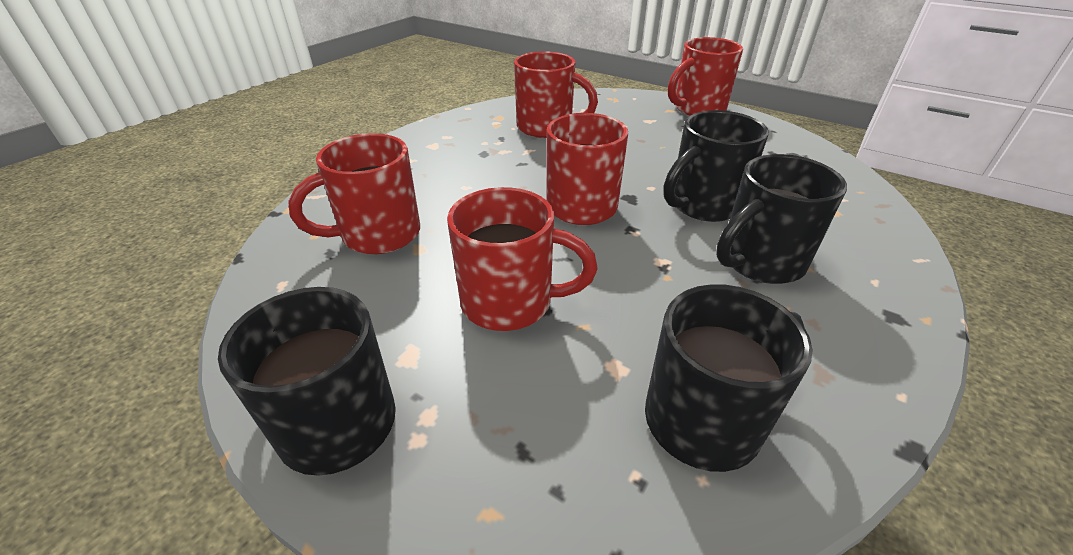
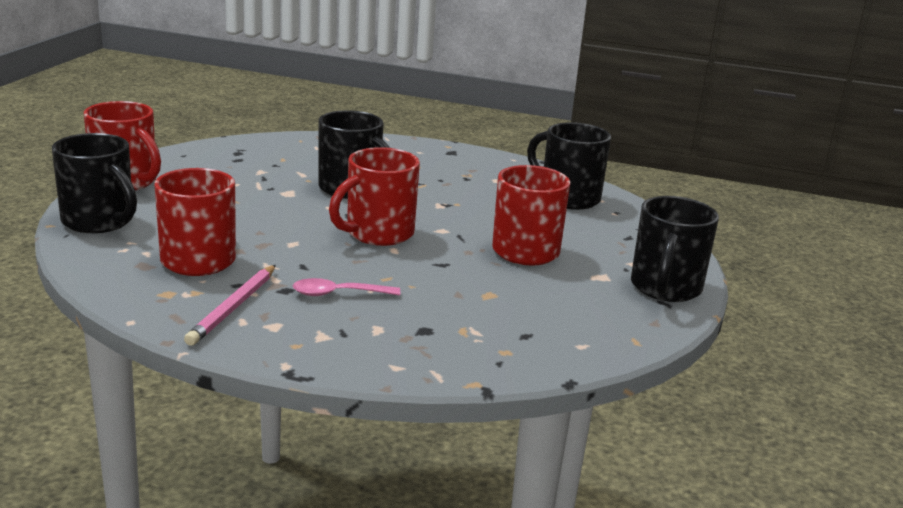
camera: 110 degrees left, 15 degrees down
red mug [288,133,420,254] -> none
black mug [716,154,847,284] -> black mug moved to [52,133,137,233]
none -> pink pencil [184,265,276,346]
none -> pink spoon [293,278,400,296]

